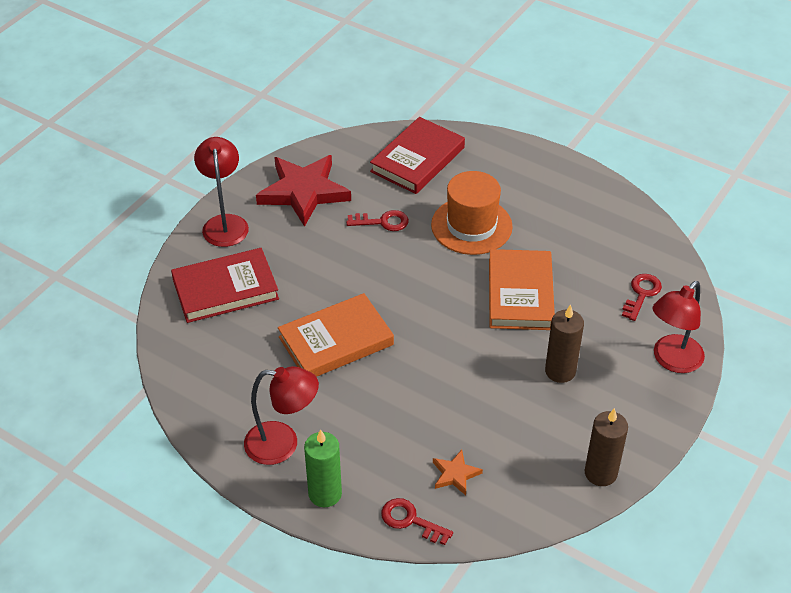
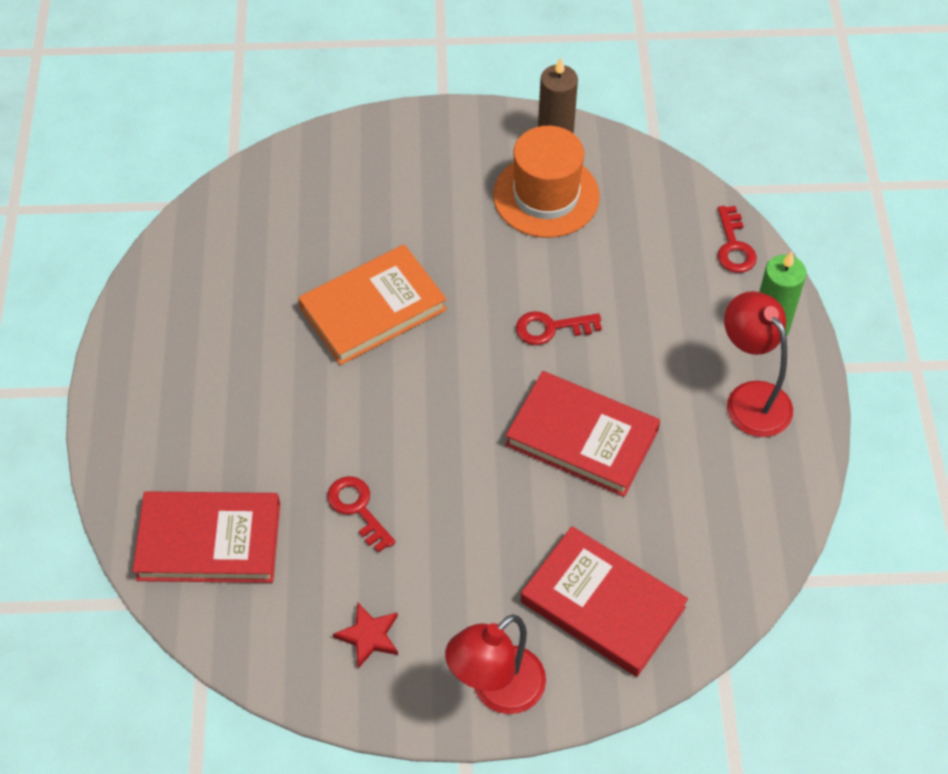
camera: 125 degrees left, 10 degrees up
red star [256,155,351,227] -> red star [333,602,398,668], size x0.45
orange book [278,293,394,377] -> red book [505,371,660,497]
orange hat [431,171,513,255] -> orange hat moved to [493,126,600,238]
orange star [433,450,483,495] -> none
brown candle [545,304,584,383] -> none
red key [622,274,662,321] -> red key moved to [516,311,602,345]
red lamp [652,281,705,373] -> none

